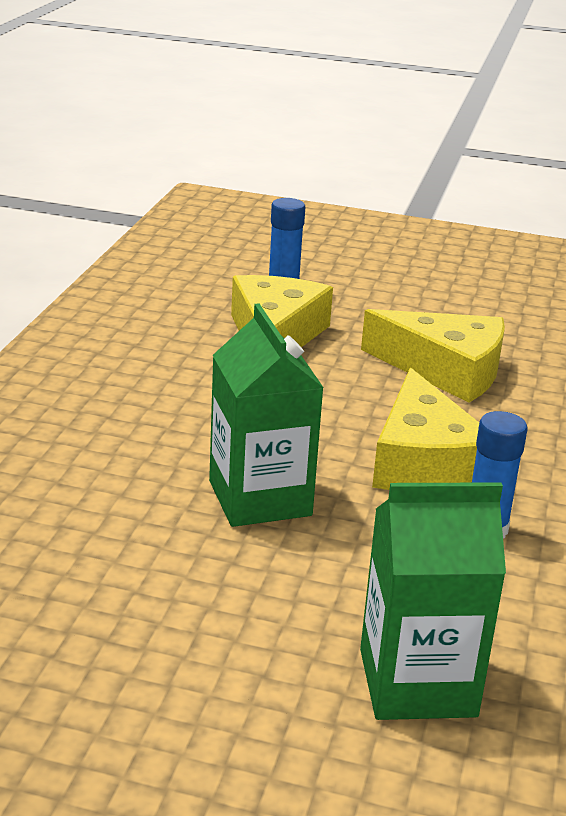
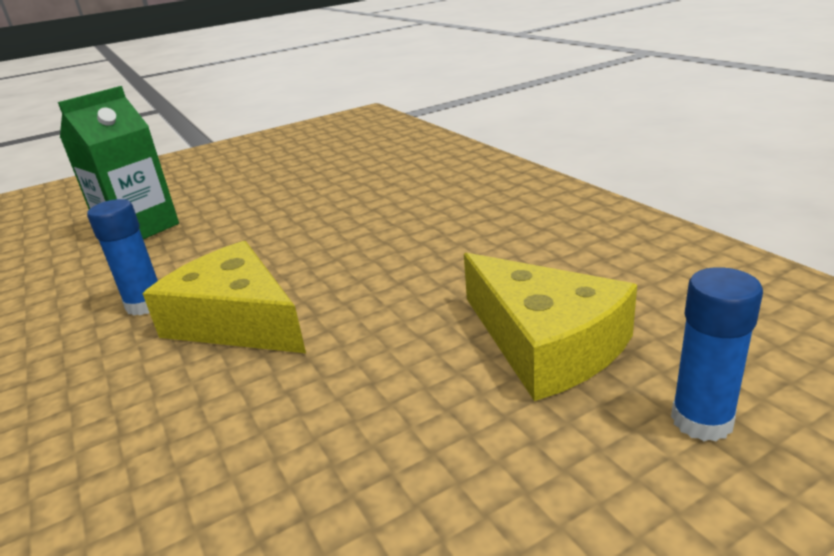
camera: 140 degrees right, 0 degrees up
green carton [209,303,324,527] -> none
yellow cheese [361,309,505,403] -> none

